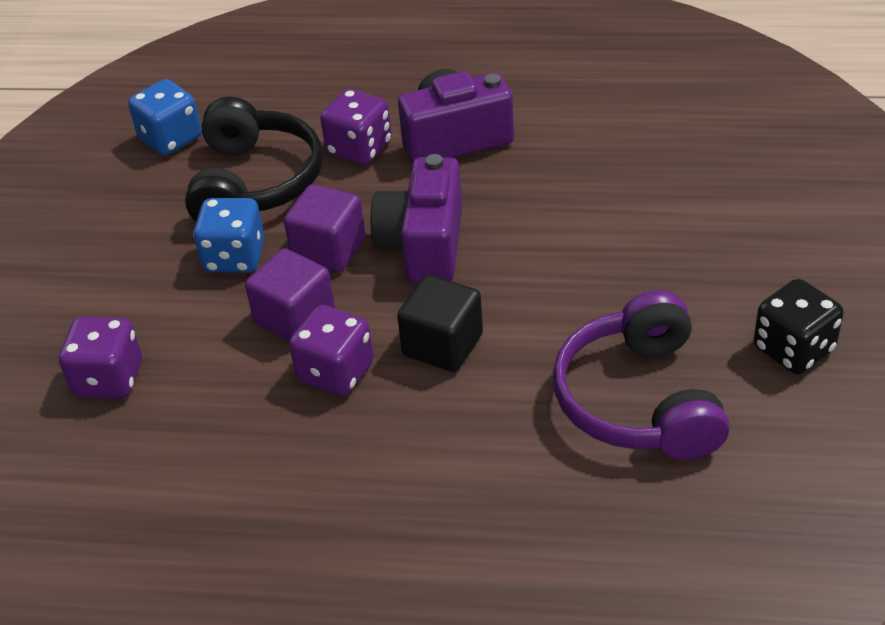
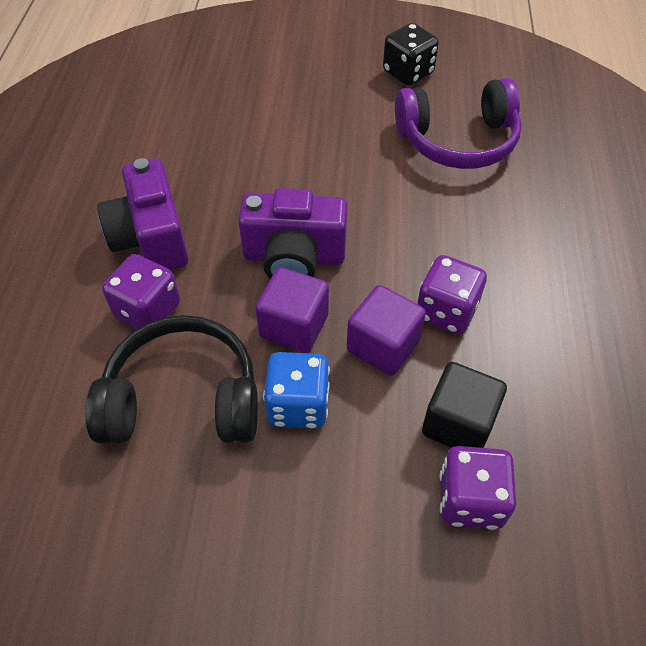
camera: 95 degrees left, 10 degrees up
blue dice [128,79,202,155] -> none
black cube [397,275,483,372] -> black cube moved to [422,362,507,448]

